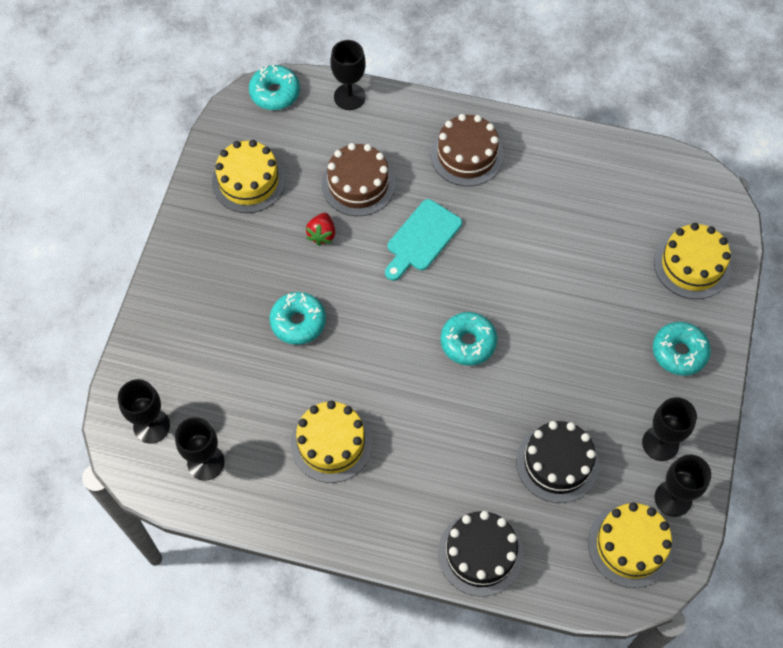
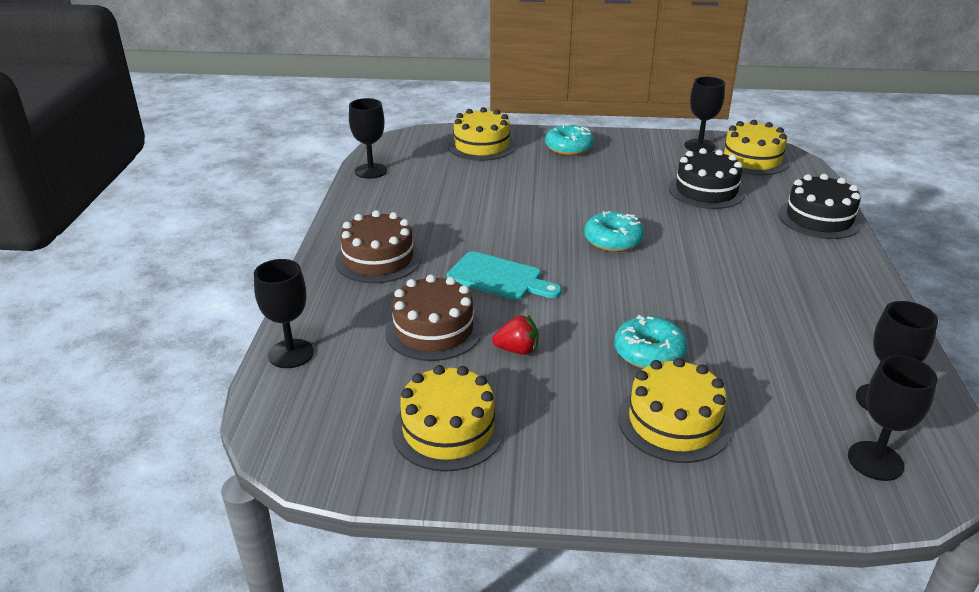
camera: 100 degrees left, 30 degrees down
turquoise donut [249,65,300,110] -> none
yellow cake [291,401,373,483] -> yellow cake moved to [618,358,731,463]
black goblet [642,397,697,461] -> black goblet moved to [349,98,387,179]

